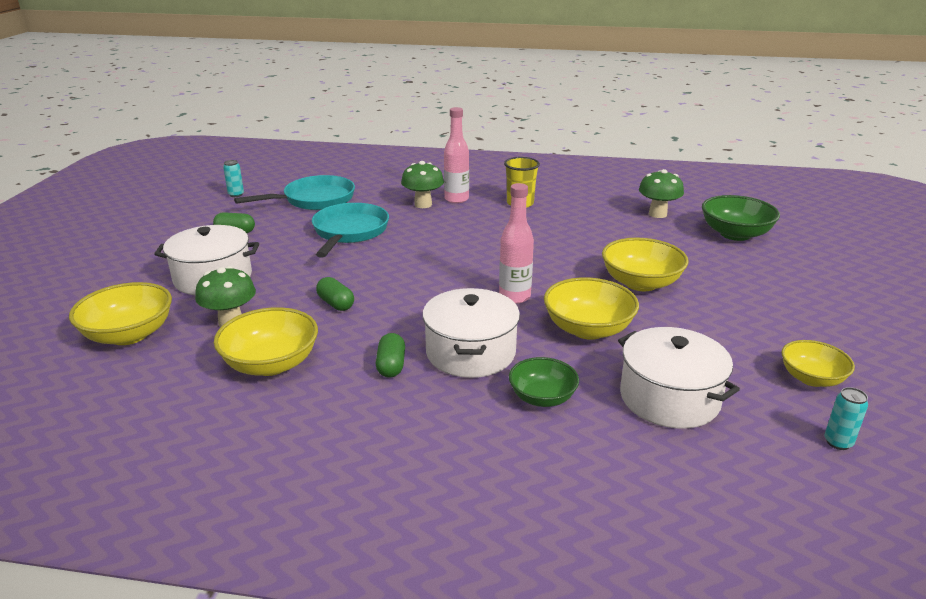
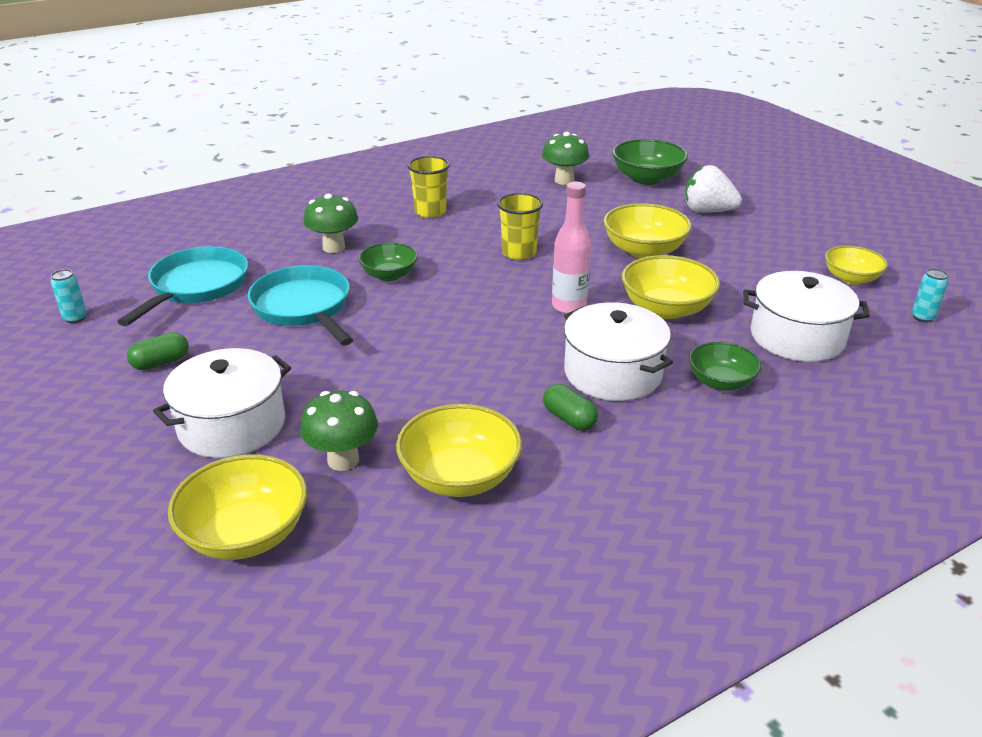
camera: 40 degrees left, 5 degrees up
green capsule [316,277,354,311] -> none
pink bottle [444,107,469,203] -> none
none -> green bowl [358,242,418,281]
none -> yellow cup [497,193,543,260]
none -> white strawberry [685,165,742,213]

